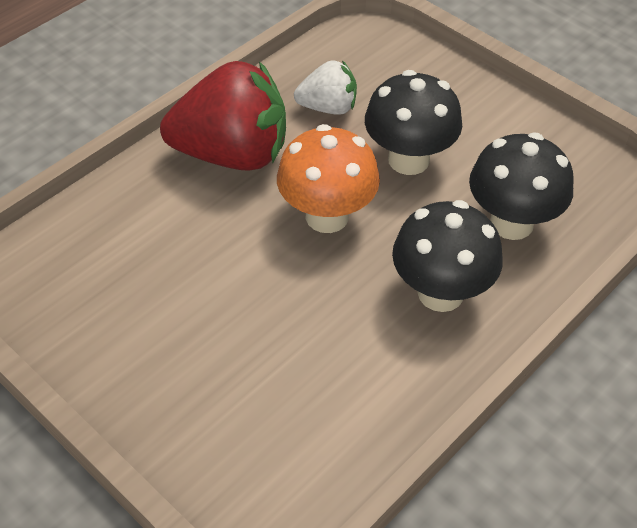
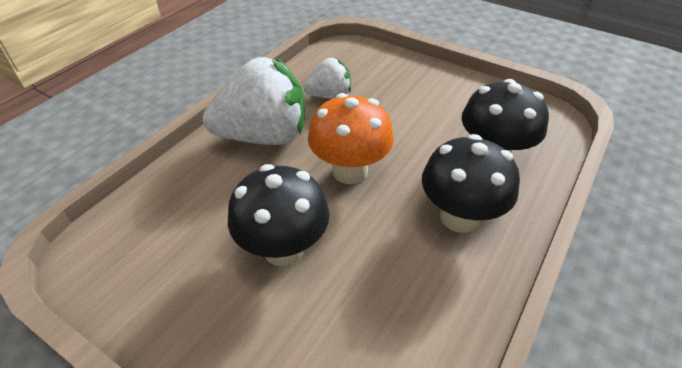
camera: 10 degrees left, 5 degrees down
red strawberry [160,61,286,171] -> white strawberry [203,57,305,145]
black mushroom [365,70,462,175] -> black mushroom moved to [228,164,330,266]

